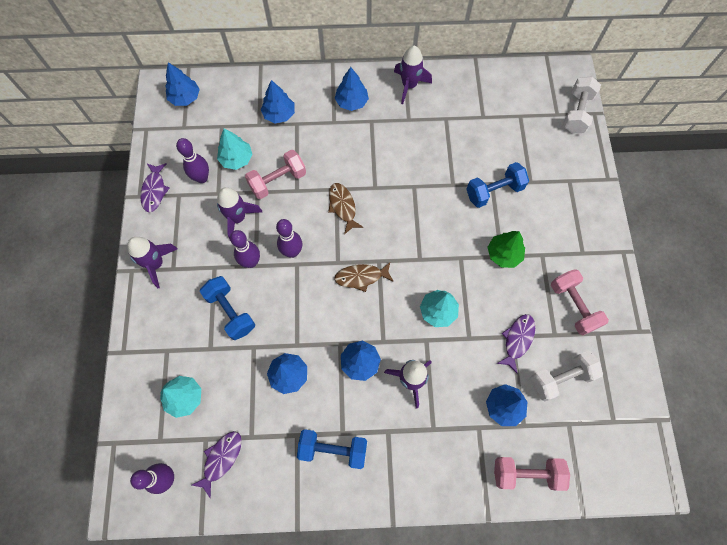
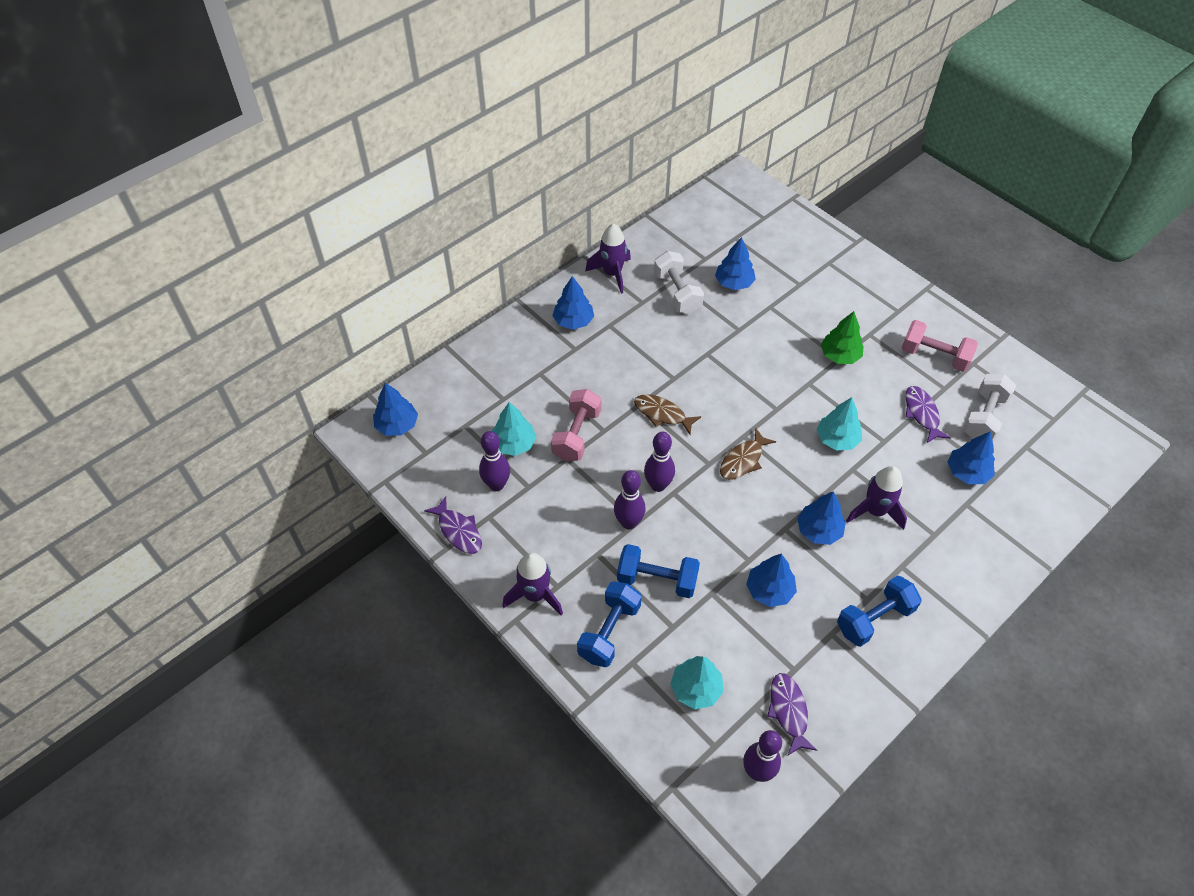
camera: 40 degrees left, 15 degrees down
purple rocket [217,187,262,239] -> none
blue tree [261,80,295,123] -> blue tree moved to [715,237,756,290]
blue dumbbell [466,162,529,208] -> blue dumbbell moved to [577,581,642,667]
pink dumbbell [494,457,570,491] -> none
white dumbbell [563,76,601,133] -> white dumbbell moved to [654,251,704,314]

